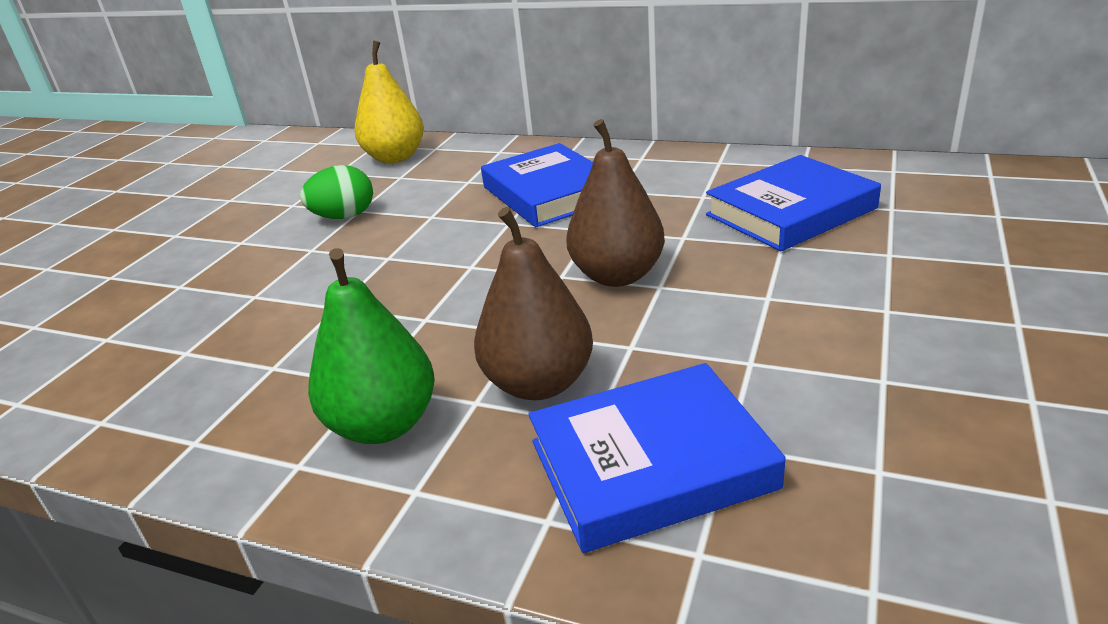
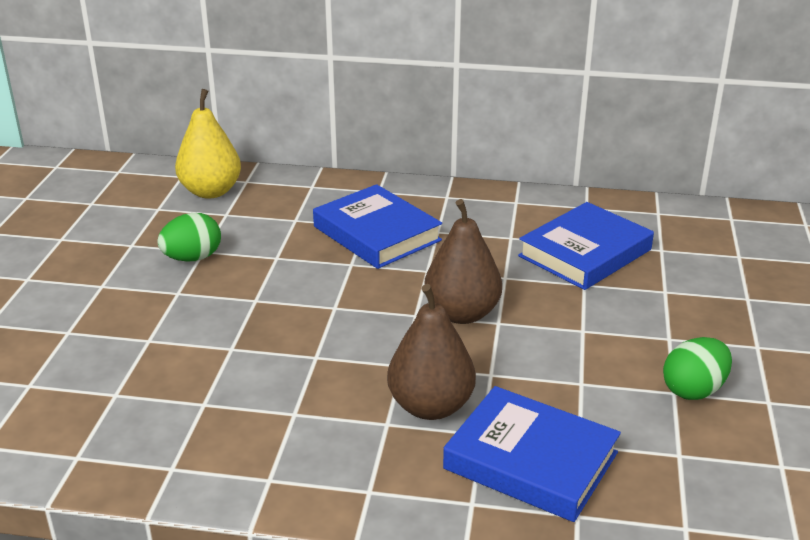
camera: 15 degrees left, 0 degrees up
green pear [308,248,435,444] -> none
blue book [528,363,786,553] -> blue book turned 60 degrees clockwise [443,386,621,522]
none -> green egg [663,337,732,400]

